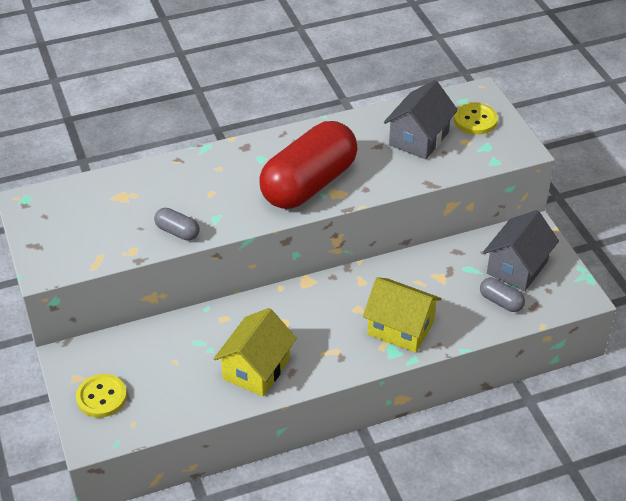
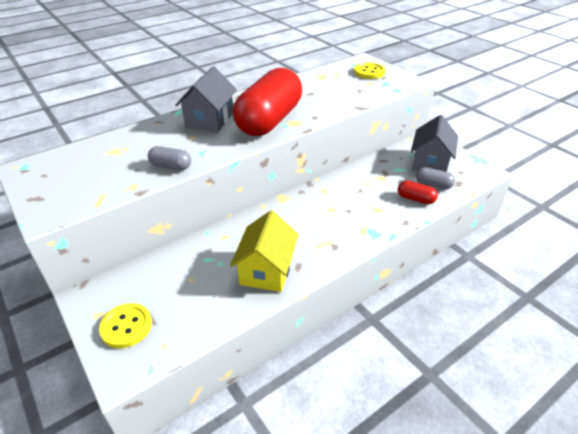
camera: 15 degrees left, 5 degrees down
yellow house [363,277,442,353] -> none
grey house [384,80,458,160] -> grey house moved to [175,66,237,132]
none -> red capsule [398,181,438,204]

